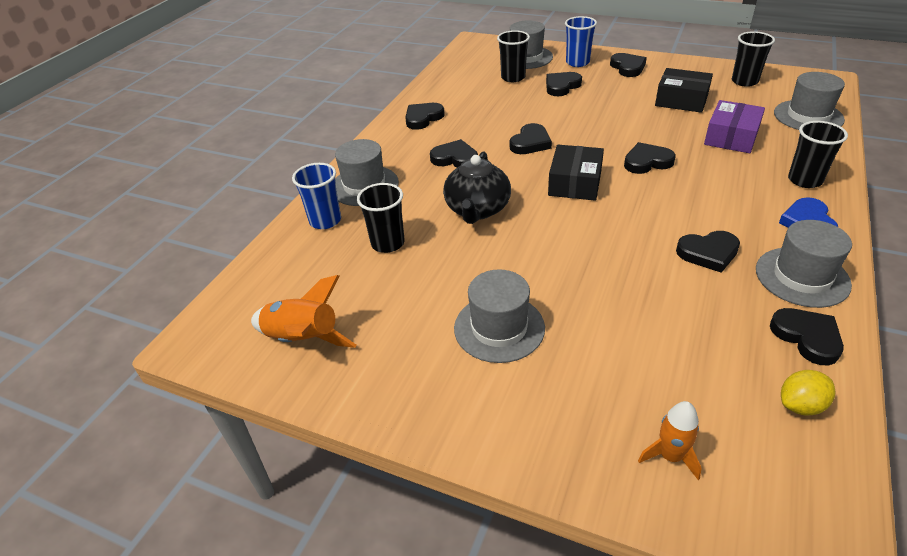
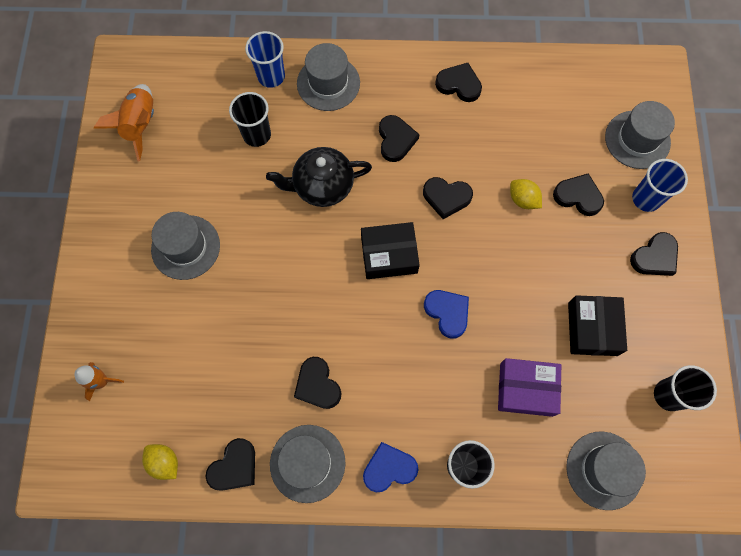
camera: 65 degrees right, 30 degrees up
black cup [497,30,530,82] -> none
black heart [624,142,676,174] -> blue heart [424,290,469,339]
none -> yellow lemon [510,179,542,209]

